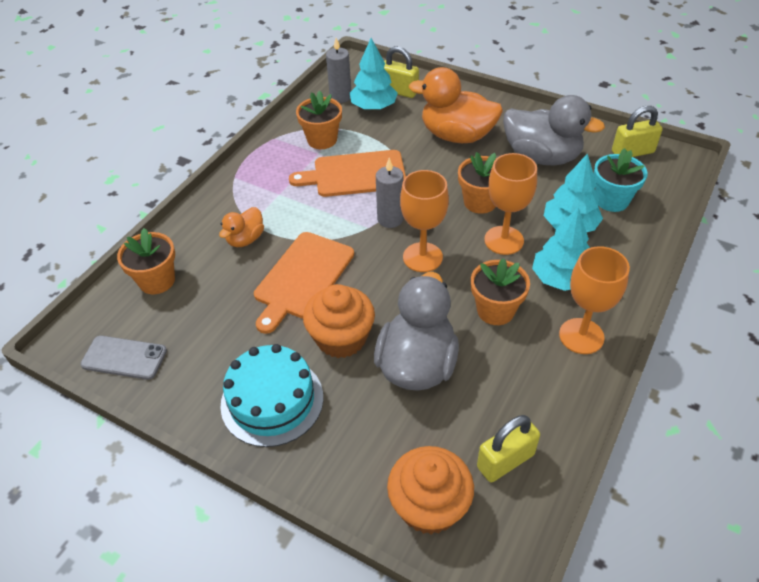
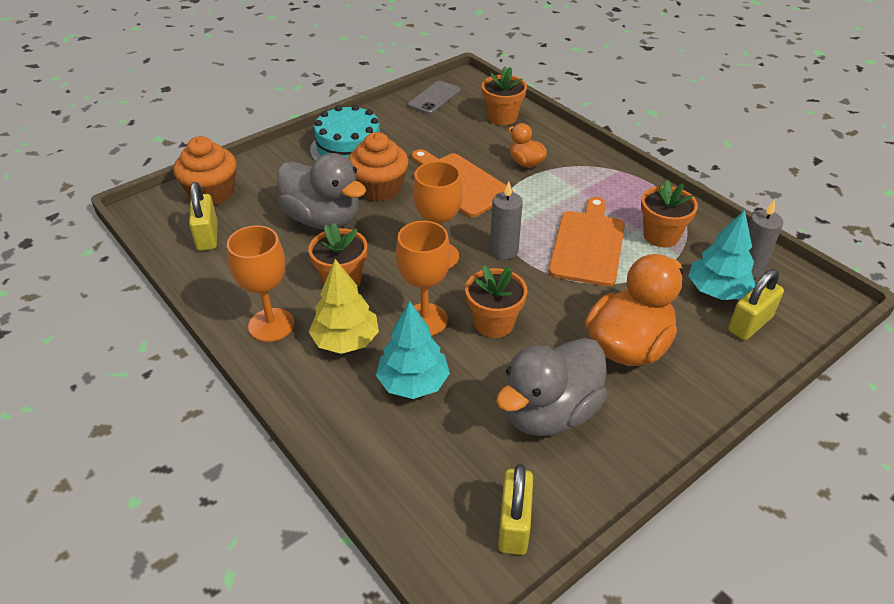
camera: 110 degrees right, 5 degrees down
turquoise tree [532,207,590,291] -> yellow tree [309,259,379,354]
turquoise flower pot [594,148,648,212] -> none

